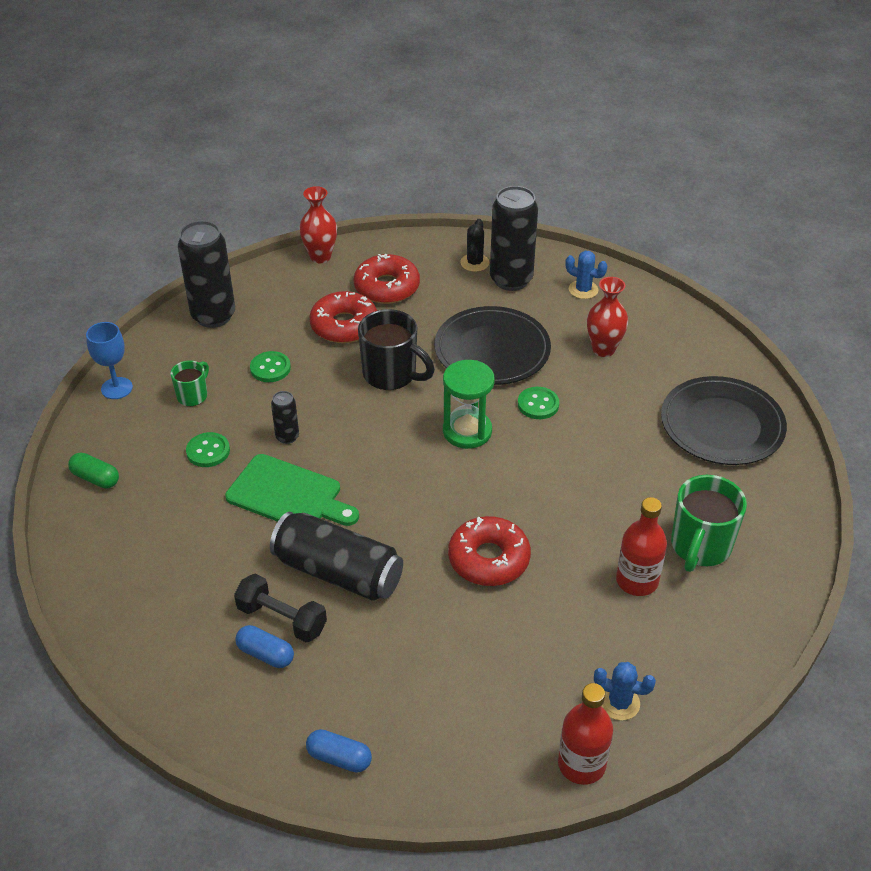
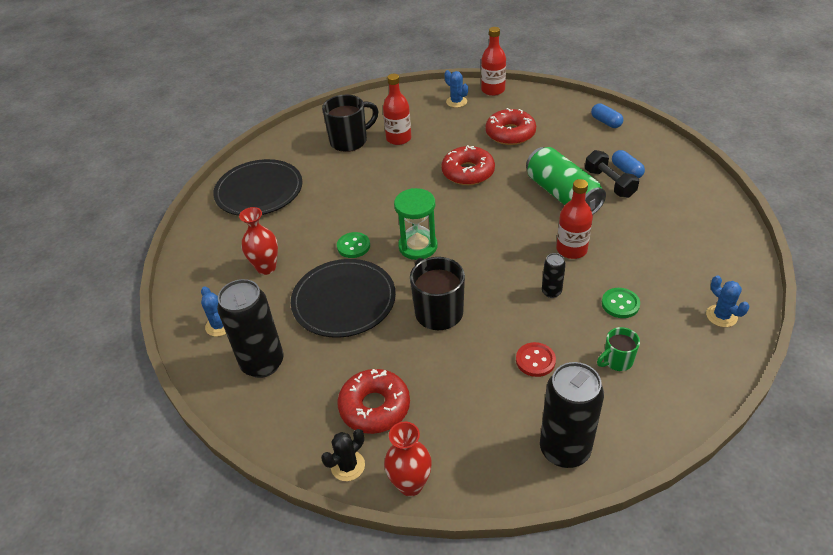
camera: 145 degrees left, 0 degrees up
green capsule [68,453,119,488] -> blue cactus [706,275,749,327]
blue goblet [86,322,133,399] -> none
green cutting board [225,454,359,526] -> red bottle [556,179,593,259]
green button [250,351,291,382] -> red button [516,342,556,377]
black can [270,512,403,601] -> green can [526,147,606,215]
red donut [309,291,377,343] -> red donut moved to [486,108,536,145]
black cactus [460,219,489,272] -> black cactus moved to [321,429,365,481]
green mug [671,475,747,572] -> black mug [322,95,379,152]

